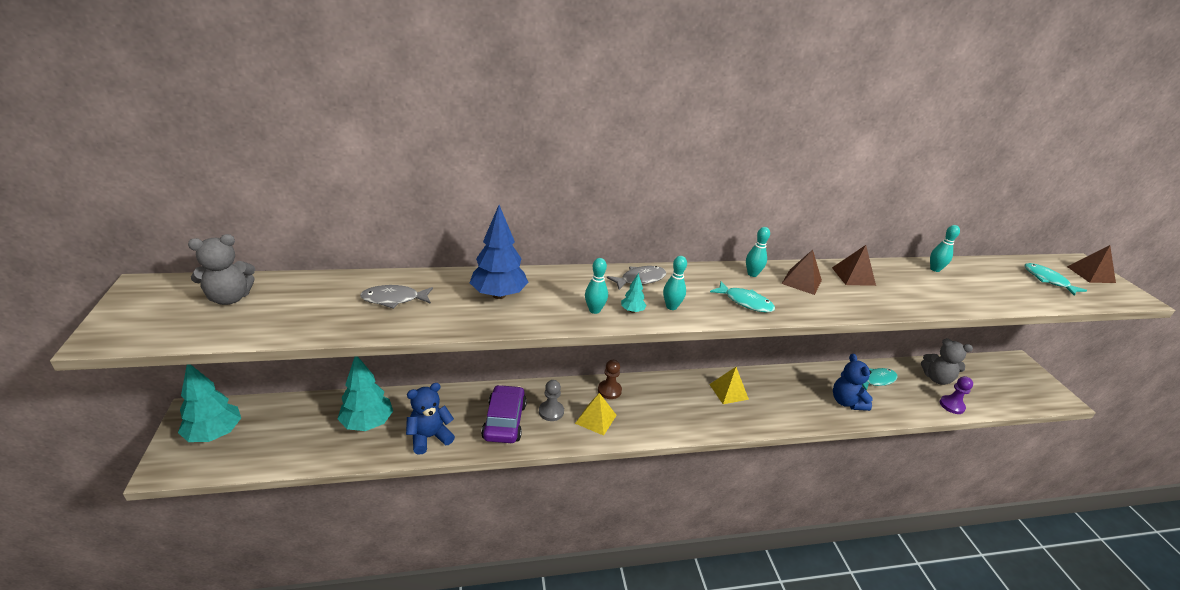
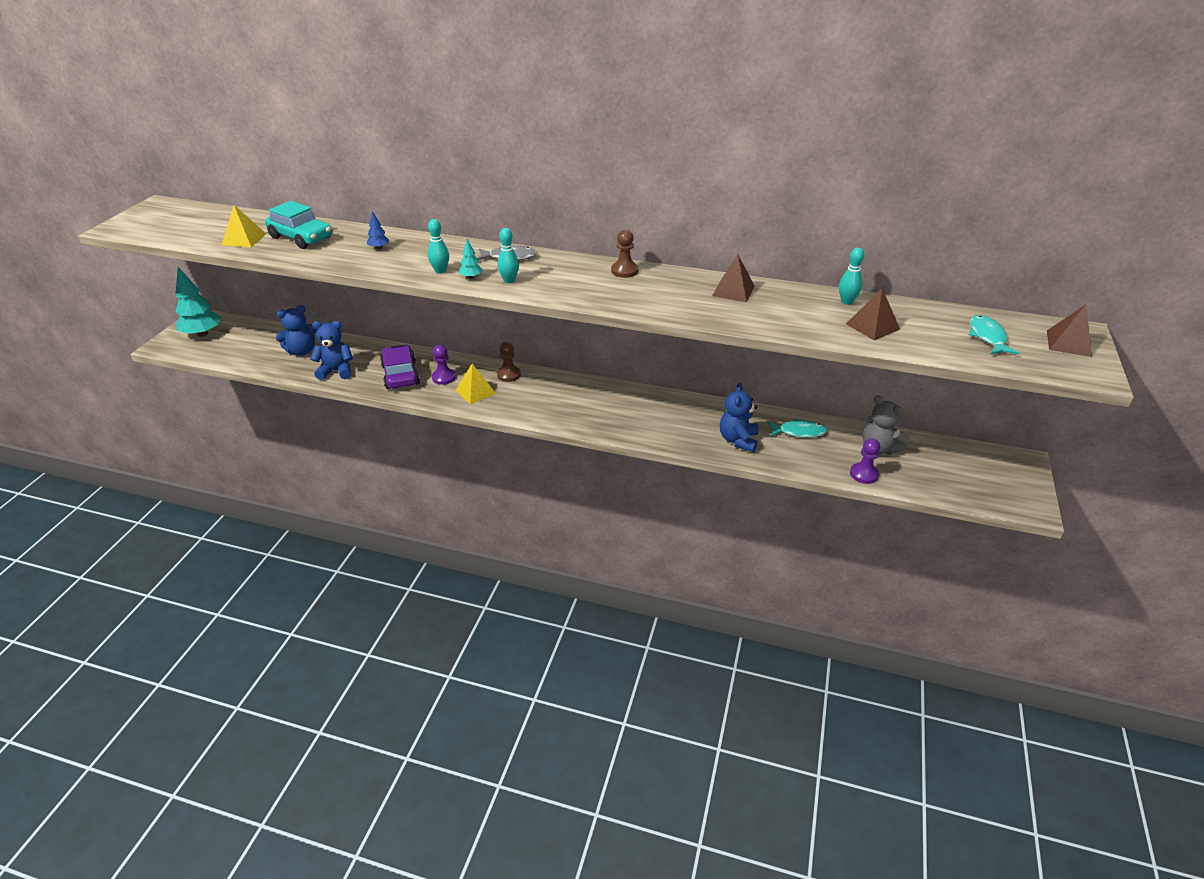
camera: 30 degrees right, 5 degrees up
grey teddy bear [188,234,255,305] -> none
turquoise tree [338,356,393,431] -> blue teddy bear [276,305,317,356]
grey fish [360,285,433,309] -> turquoise car [265,201,332,249]
blue tree [470,205,529,299] -> blue tree [367,211,390,249], size x0.45
purple car [481,385,527,443] -> purple car turned 45 degrees counterclockwise [380,345,420,389]
grey pawn [539,380,564,421] -> purple pawn [432,345,456,385]
yellow pyramid [709,367,749,404] -> yellow pyramid moved to [222,205,266,247]
turquoise fish [710,281,775,312] -> none
turquoise bowling pin [746,227,770,277] -> brown pawn [611,229,638,278]
brown pyramid [781,250,822,295] -> brown pyramid moved to [846,288,900,341]

